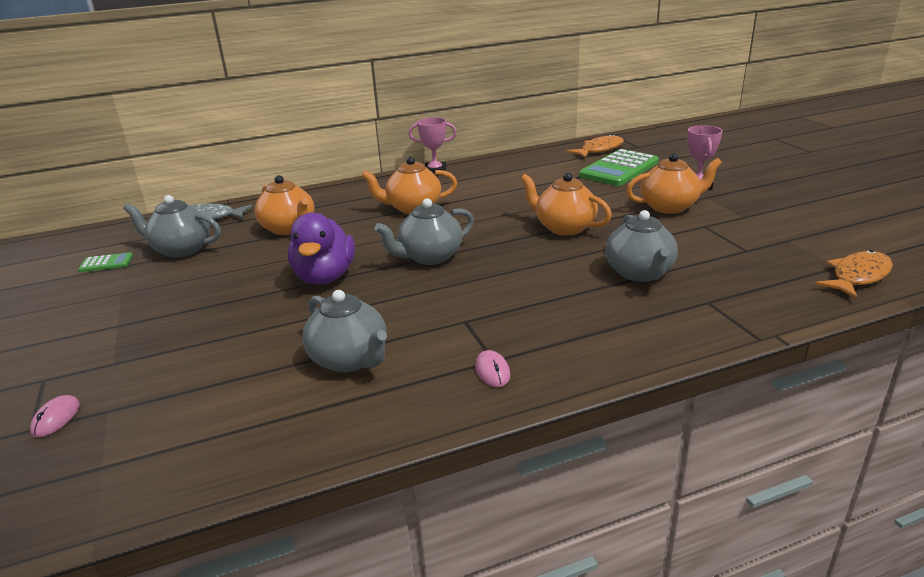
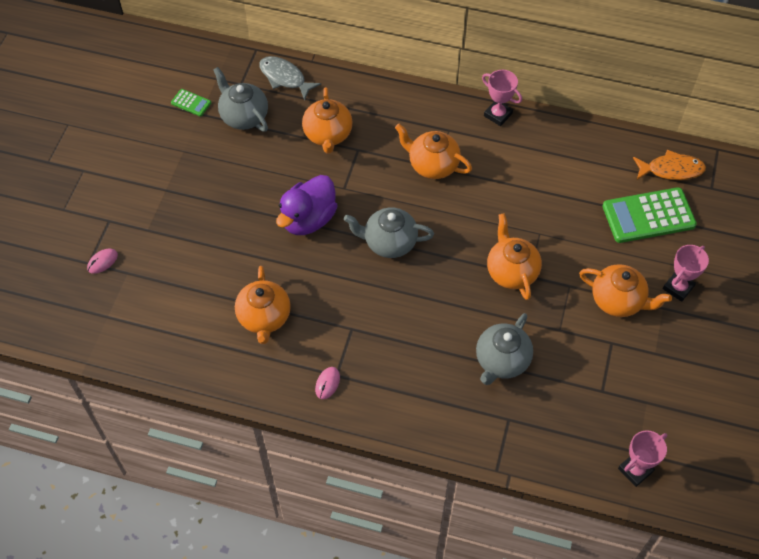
camera: 35 degrees right, 30 degrees up
grey teapot [302,290,387,372] -> orange teapot [235,266,291,344]
orange fish [815,250,893,299] -> pink trophy [618,430,667,487]

